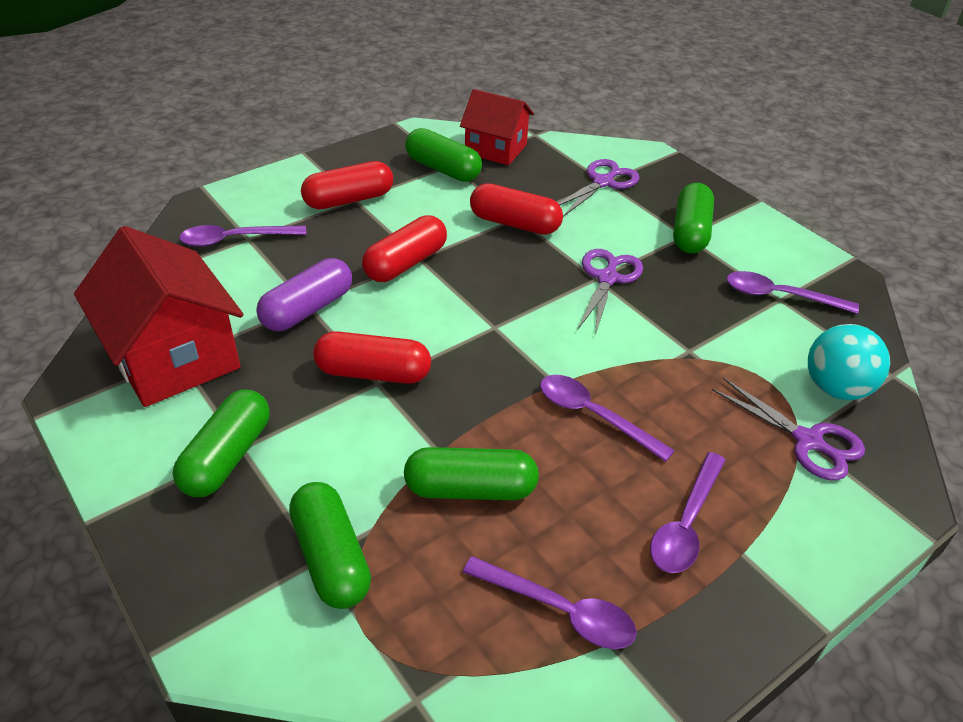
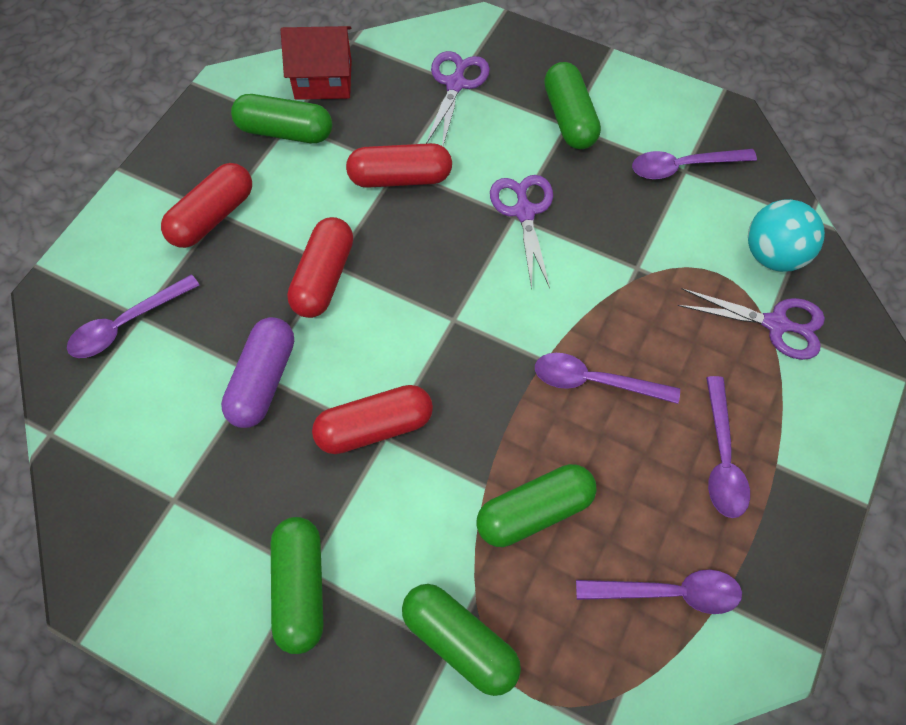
camera: 25 degrees left, 20 degrees up
red house [74,226,244,407] -> none

